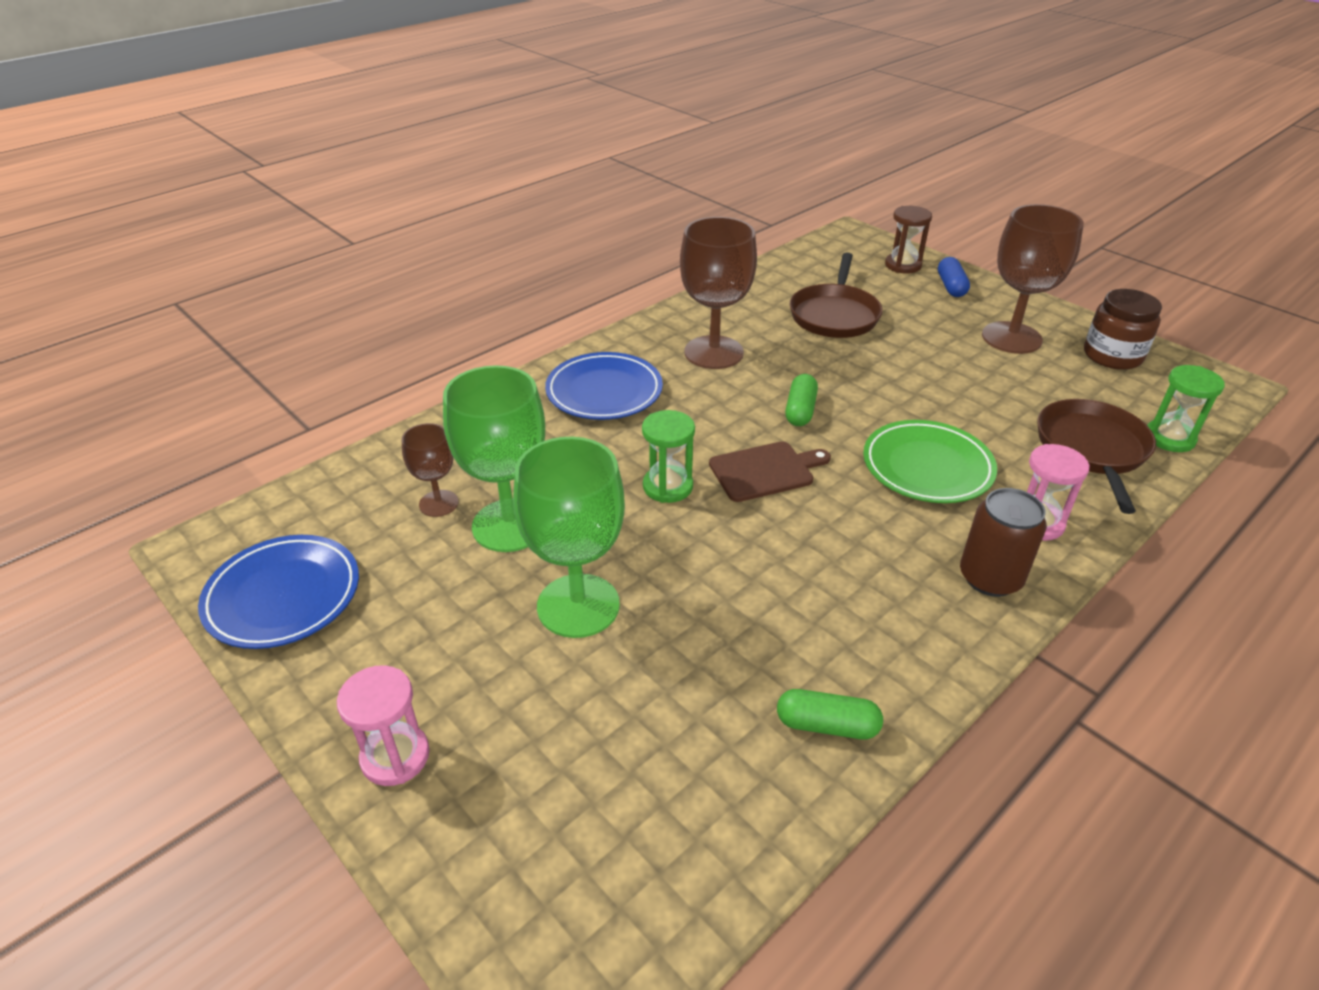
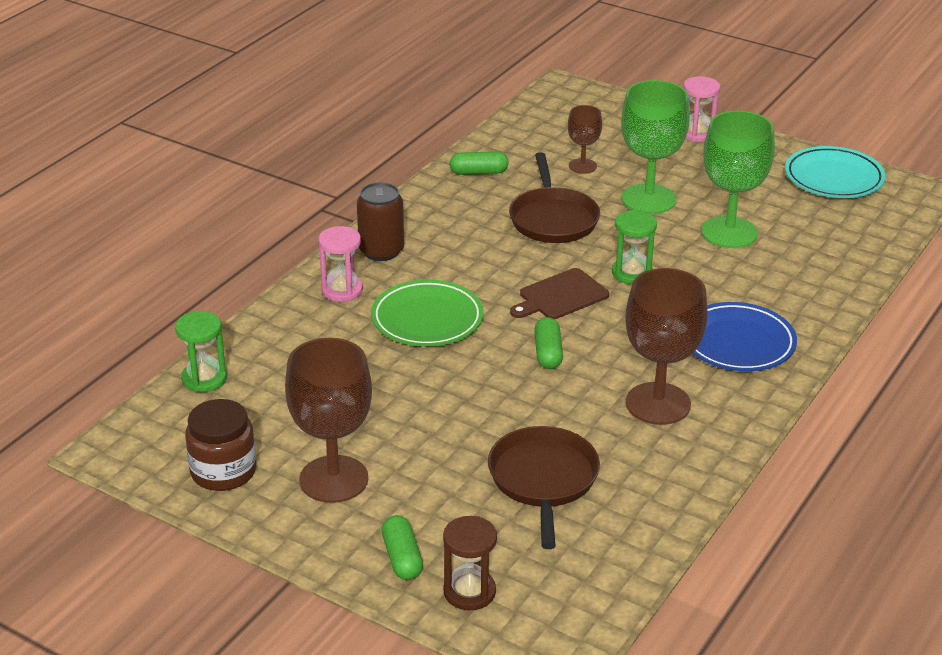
camera: 165 degrees right, 5 degrees down
blue plate [198,535,359,649] -> turquoise plate [785,146,886,198]
brown goblet [402,423,459,517] -> brown goblet moved to [568,105,602,174]
blue capsule [938,257,970,297] -> green capsule [382,515,423,580]
brown pan [1037,399,1156,514] -> brown pan moved to [509,152,600,243]

